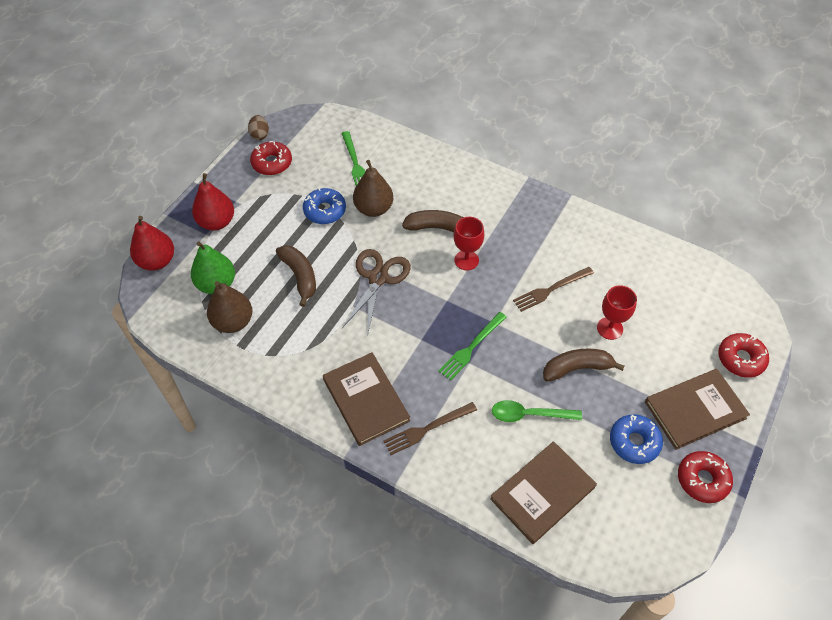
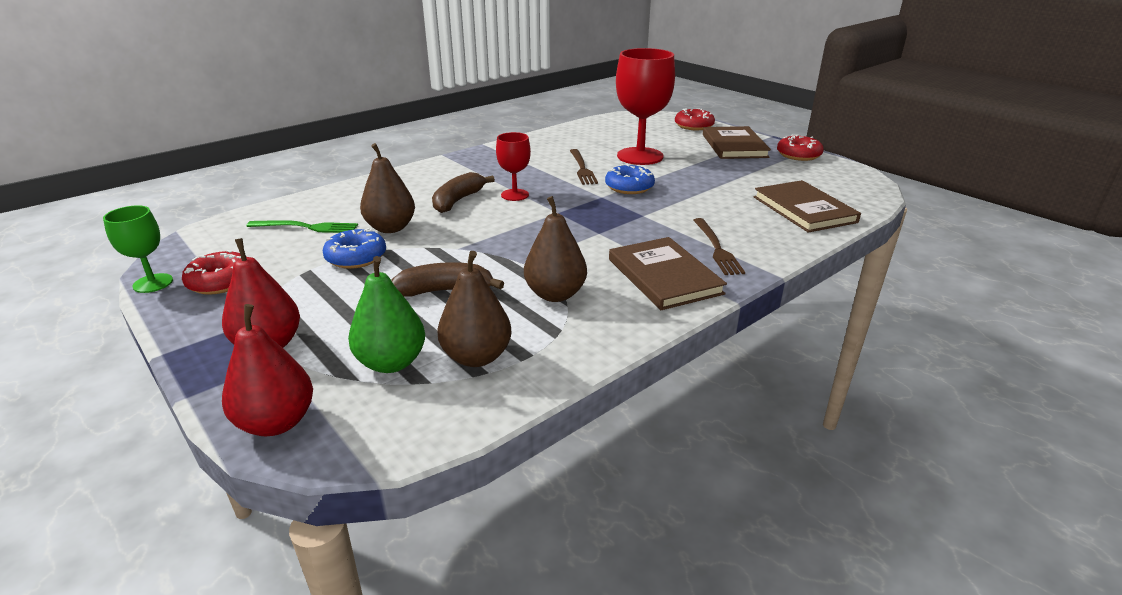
camera: 70 degrees left, 25 degrees down
brown egg [248,115,269,140] -> green goblet [103,205,173,293]
brown book [323,352,410,446] -> brown book turned 75 degrees clockwise [609,237,727,310]
brown scissors [342,249,410,332] -> none
green fork [439,312,507,381] -> none
green spoon [492,400,582,422] -> none
brown banana [543,349,624,381] -> none
red goblet [597,286,637,340] -> red goblet [616,48,675,165], size x1.89
blue donut [610,414,663,464] -> blue donut moved to [605,164,655,194]
none -> brown pear [524,196,587,302]

